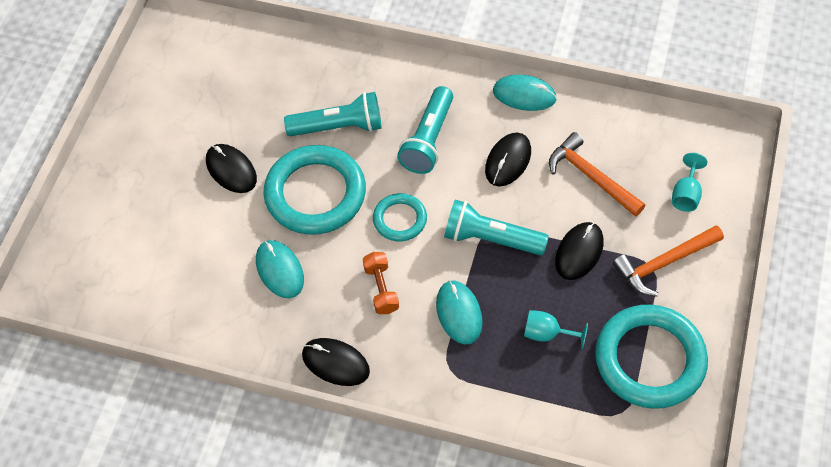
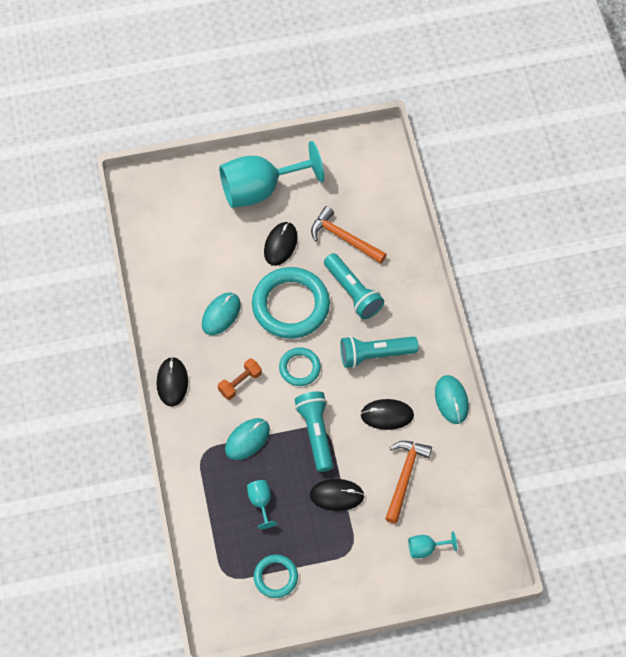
camera: 60 degrees right, 5 degrees up
turquoise ring [595,304,708,409] -> turquoise ring [254,555,298,598], size x0.53
orange hammer [613,225,724,297] -> orange hammer moved to [311,206,387,264]
none -> turquoise goblet [219,141,324,208]

